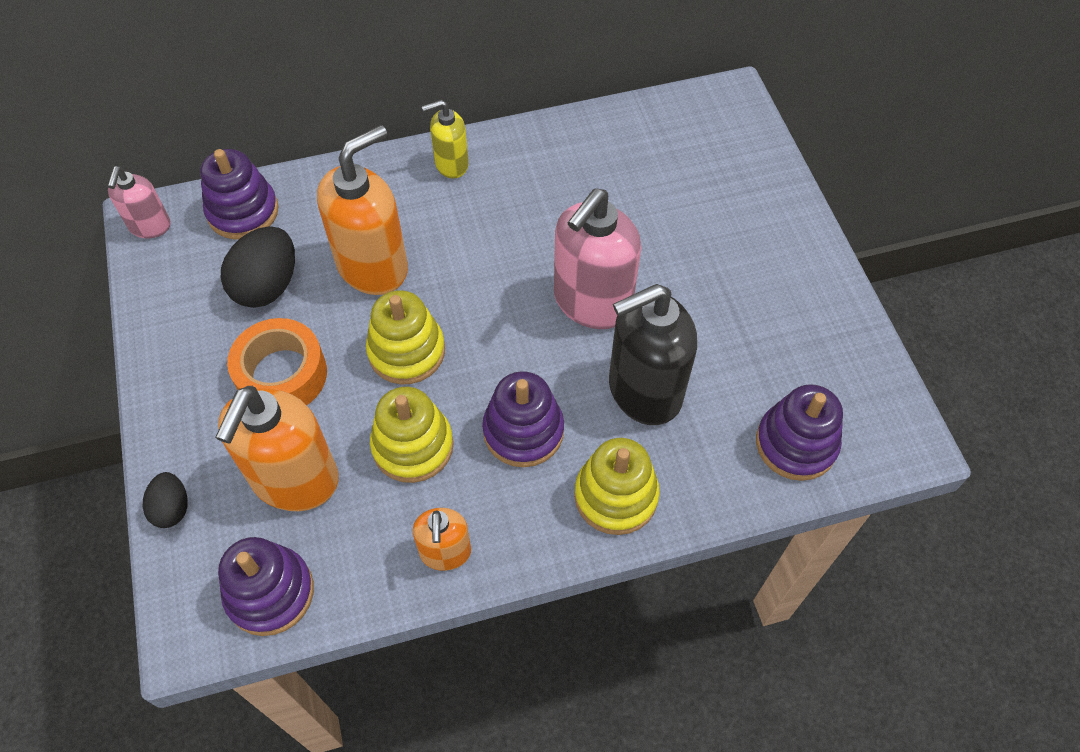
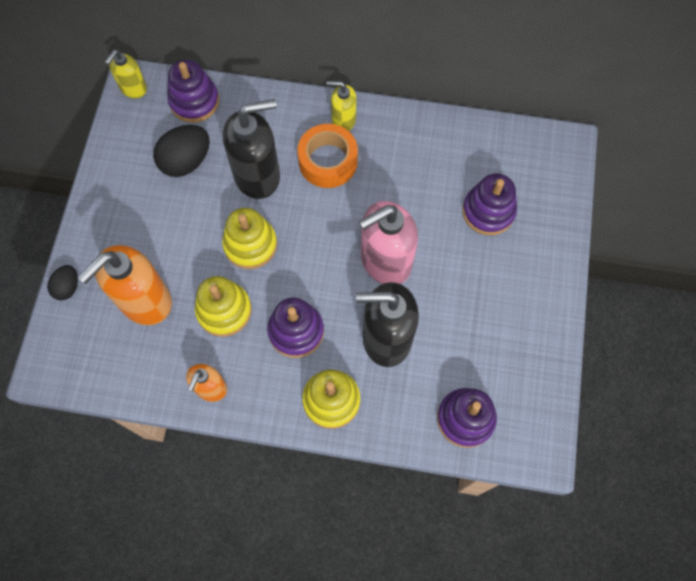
camera: 25 degrees right, 10 degrees up
pink soap dispenser [108,166,171,238] -> yellow soap dispenser [105,50,147,99]
purple stacking toy [218,537,314,636] -> purple stacking toy moved to [463,173,517,235]
orange tape [227,318,327,405] -> orange tape moved to [297,124,358,188]
orange soap dispenser [317,125,408,295] -> black soap dispenser [223,99,280,199]

